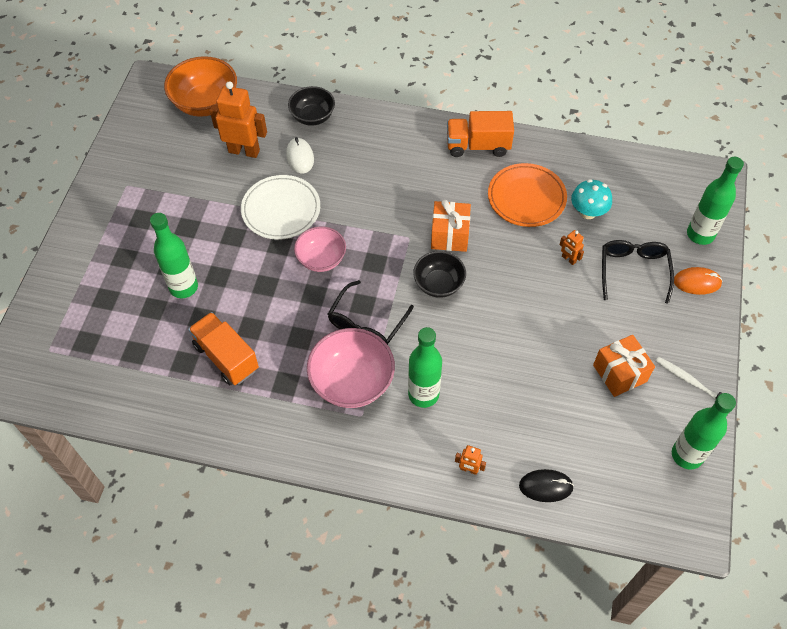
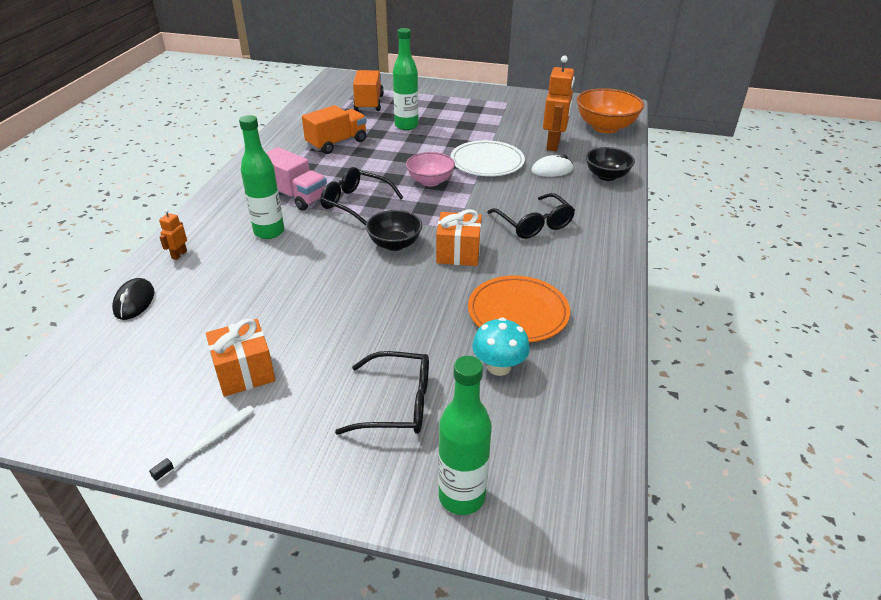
camera: 90 degrees right, 20 degrees down
pink bowl [307,328,395,408] -> pink truck [266,147,327,211]
orange truck [447,111,514,157] -> orange truck moved to [353,70,384,111]
orange robot [559,230,584,265] -> none
green bottle [672,393,736,470] -> none
orange mouse [674,267,723,295] -> none
none -> black glasses [487,193,575,239]

